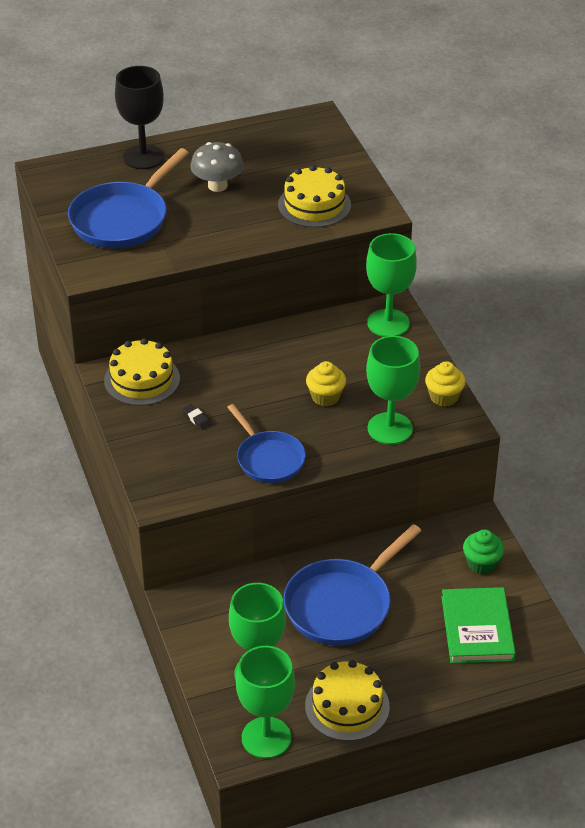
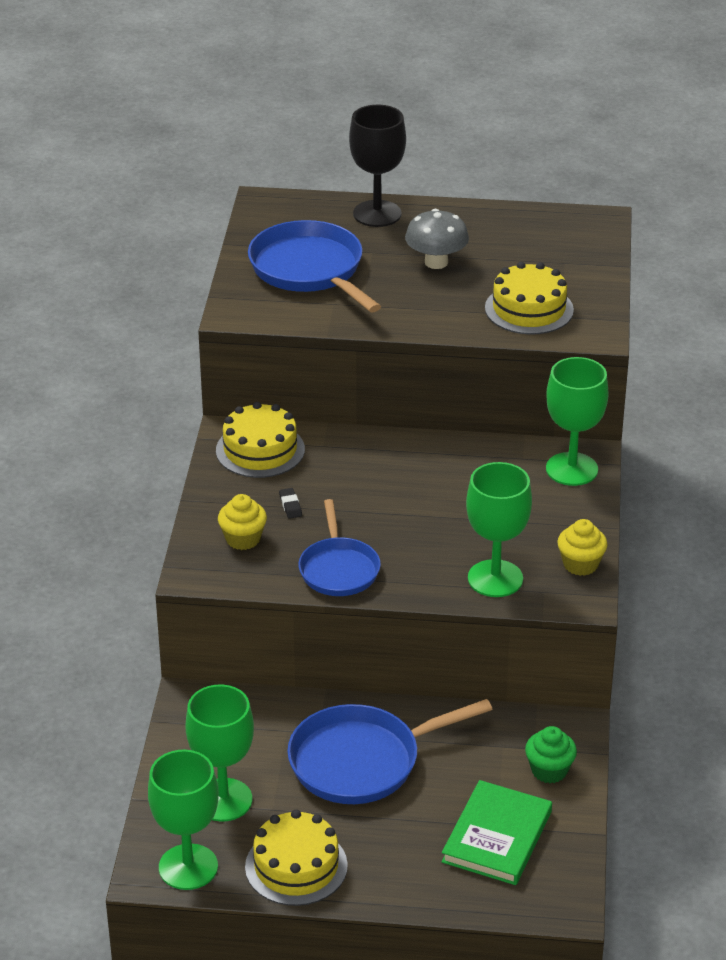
camera: 25 degrees right, 5 degrees down
blue pan [68,148,189,248] -> blue pan turned 90 degrees clockwise [248,220,381,312]
yellow cupcake [306,361,346,407] -> yellow cupcake moved to [218,494,267,550]

